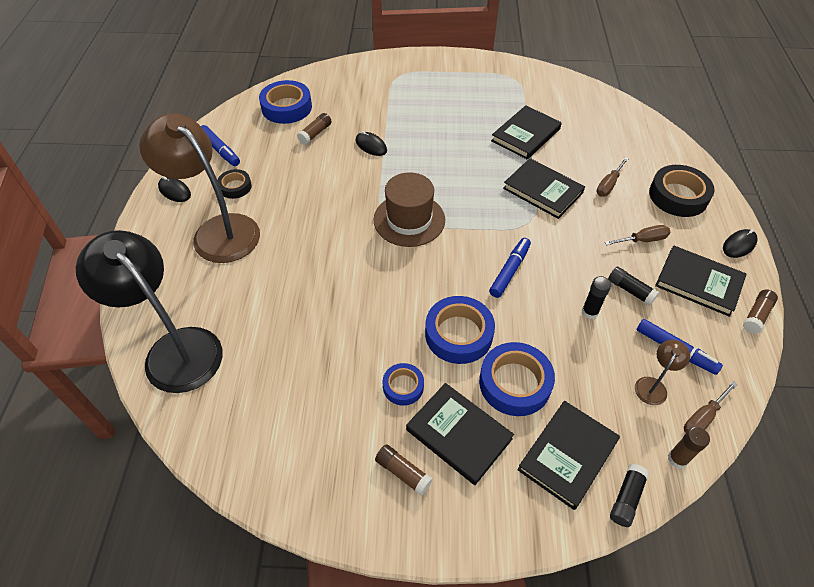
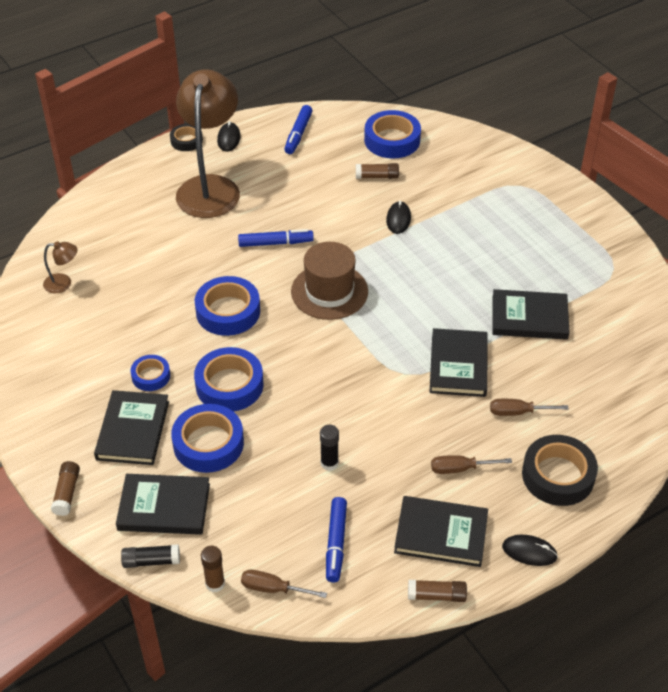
camera: 55 degrees right, 5 degrees down
black lamp [76,230,223,393] -> none
black tape [217,169,252,199] -> black tape moved to [170,124,203,151]
brown glue stick [375,444,433,496] -> brown glue stick moved to [51,461,80,516]
blue marker [489,238,531,298] -> blue marker moved to [238,229,314,247]
brown screwdriver [605,225,670,245] -> brown screwdriver turned 135 degrees clockwise [431,455,512,474]
black glue stick [608,267,659,306] -> none
brown lamp [635,340,690,405] -> brown lamp moved to [43,241,77,293]
black book [655,246,747,317] -> black book turned 75 degrees counterclockwise [394,496,488,567]
none -> blue tape [195,276,260,336]

